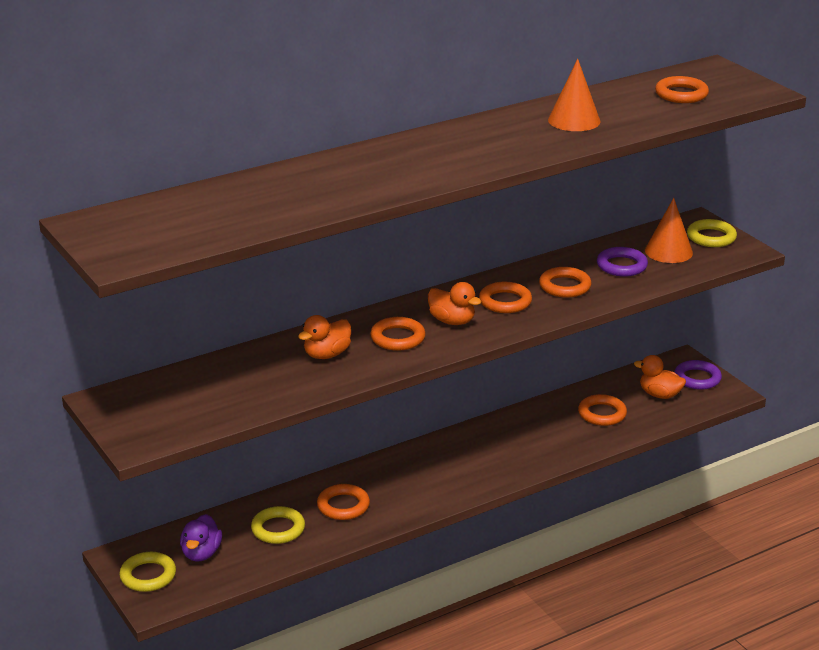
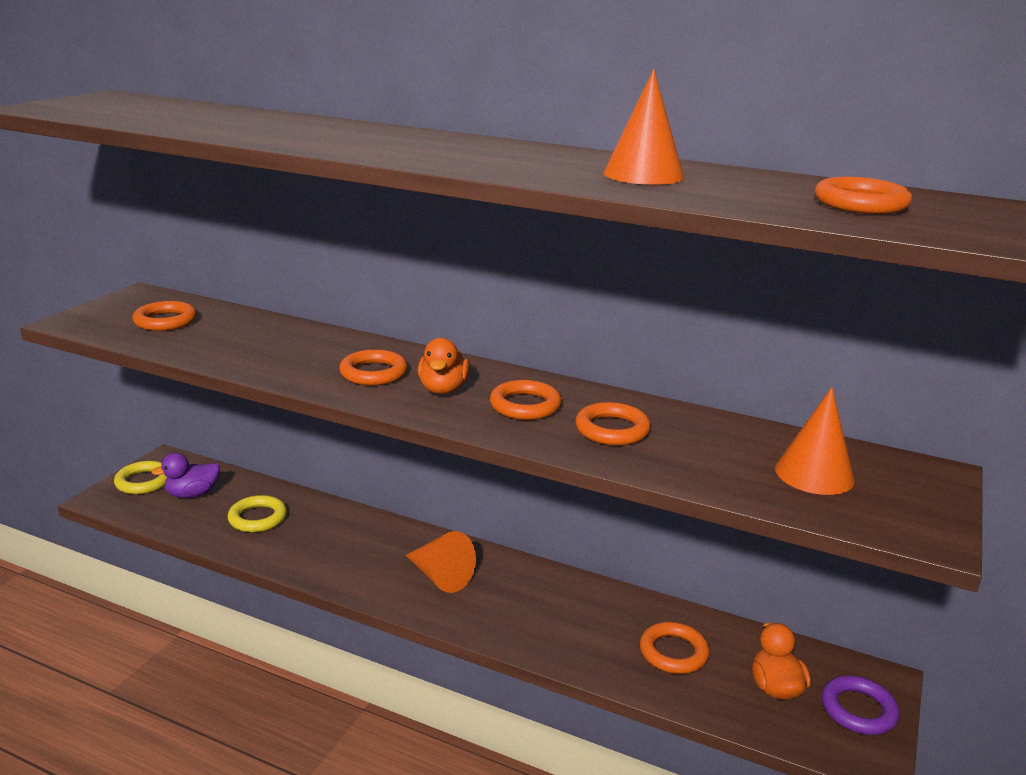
camera: 55 degrees right, 5 degrees down
orange duck [298,315,351,359] -> none
orange ring [317,484,370,520] -> orange ring moved to [133,301,197,331]
purple ring [597,247,648,277] -> none
yellow ring [687,219,737,247] -> none
none -> orange cone [406,531,476,593]

